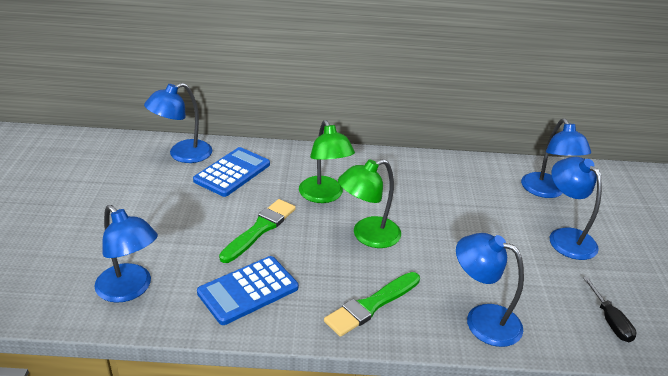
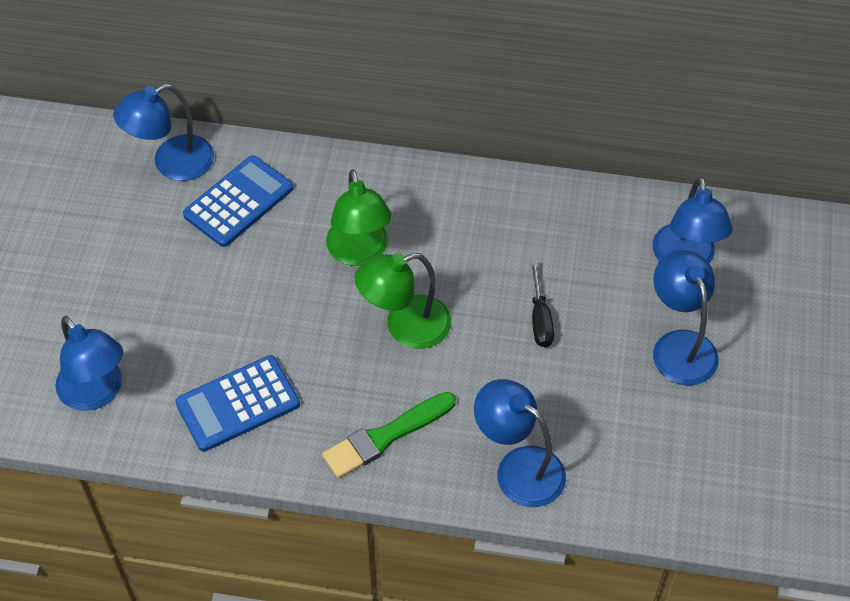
camera: 10 degrees right, 20 degrees up
green brush [219,199,296,263] -> none
black screwdriver [583,277,636,342] -> black screwdriver moved to [531,261,554,347]

